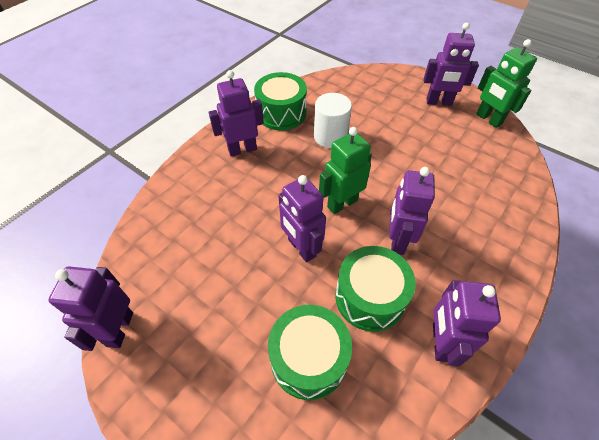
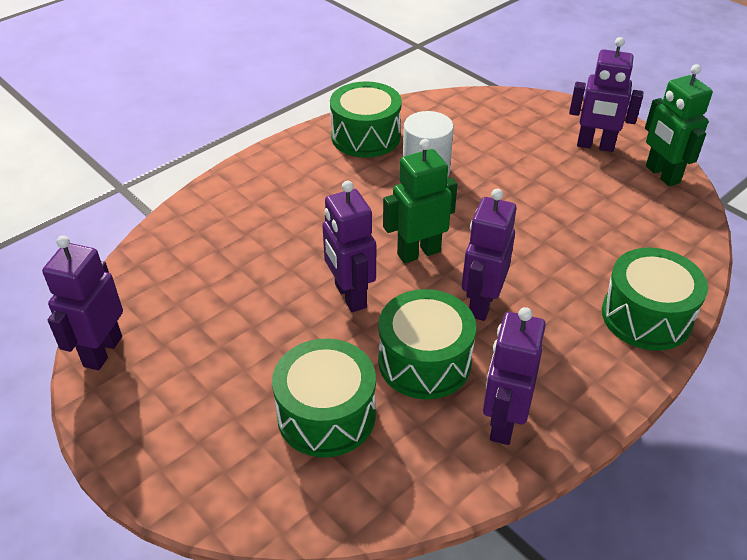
camera: 10 degrees right, 10 degrees down
purple robot [209,70,264,157] -> none
none -> green drum [602,248,708,351]

